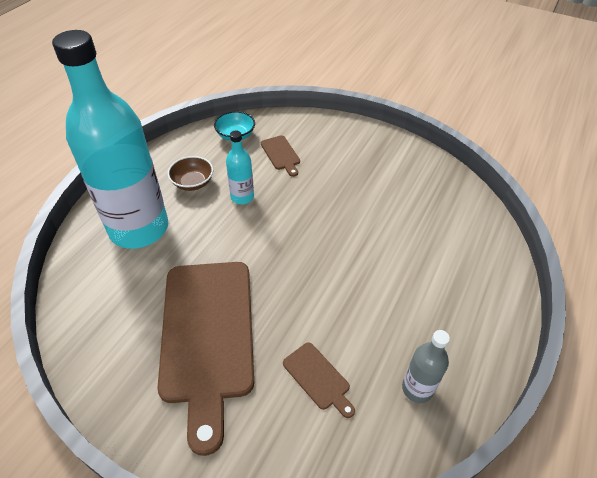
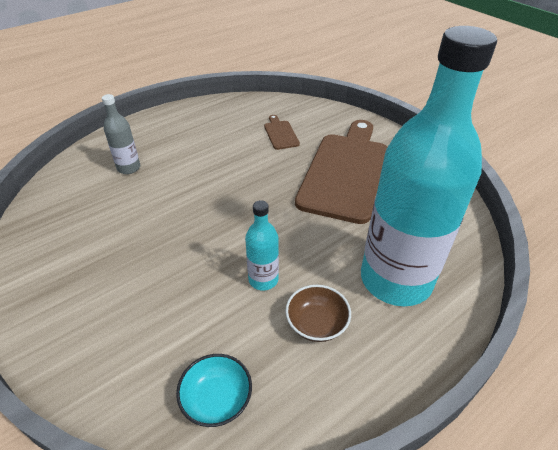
camera: 155 degrees left, 5 degrees down
brown cutting board [261,135,300,177] -> none
grey bottle [402,330,450,403] -> grey bottle moved to [102,94,140,174]

